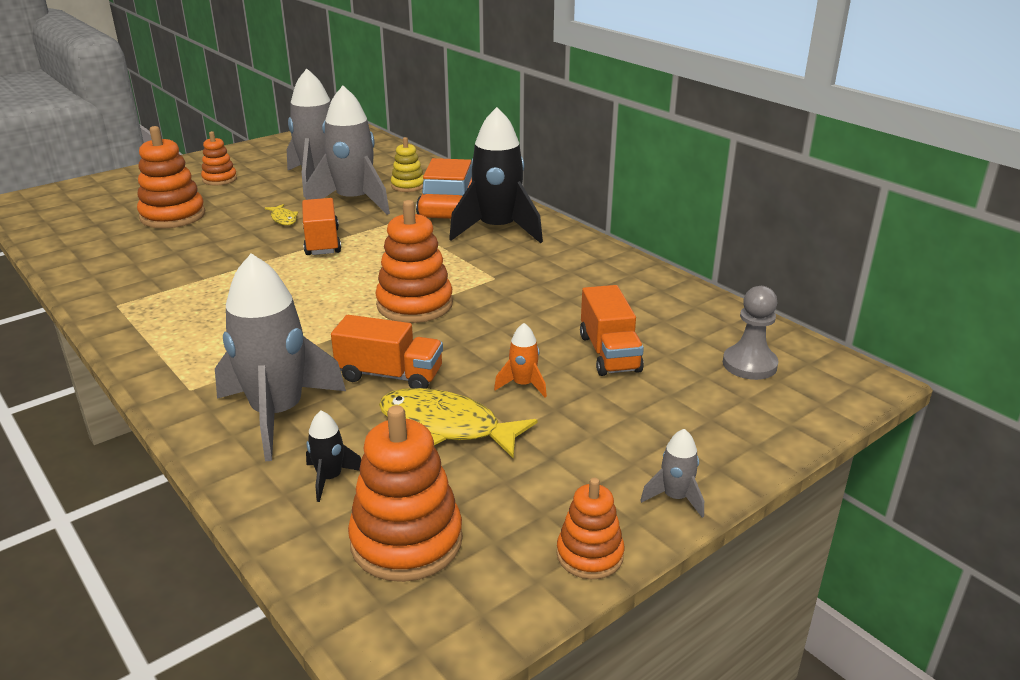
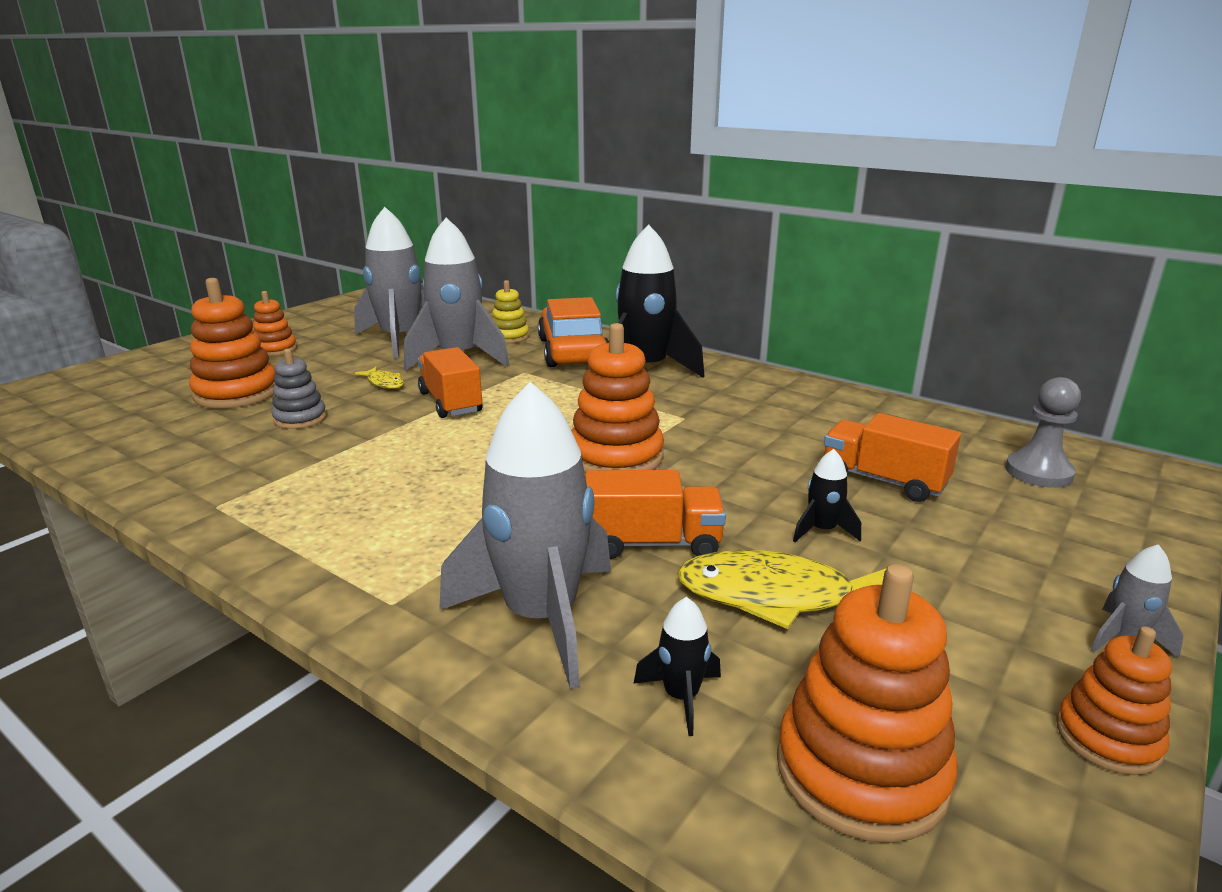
camera: 15 degrees left, 5 degrees down
orange rocket [494,323,547,397] -> black rocket [793,449,861,542]
orange truck [580,285,644,376] -> orange truck turned 150 degrees clockwise [824,413,961,502]
none -> grey stacking toy [272,349,327,429]

